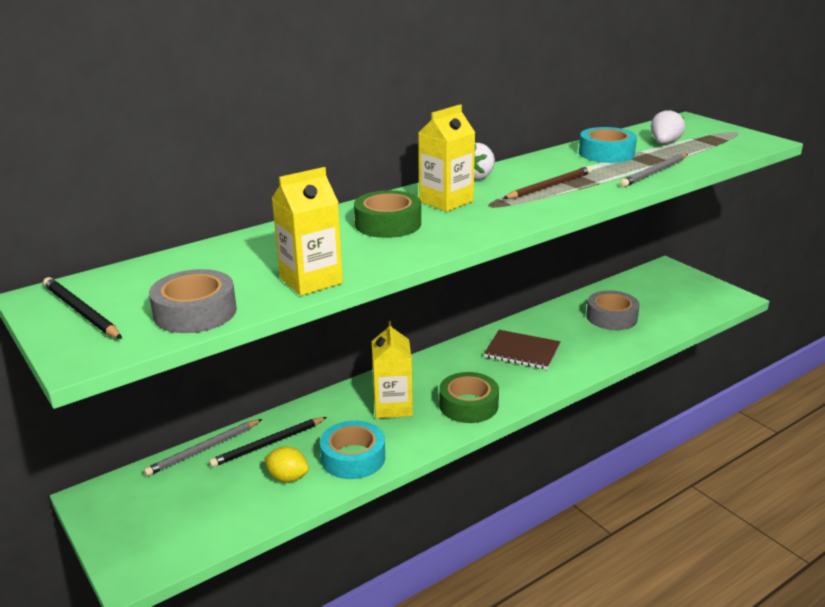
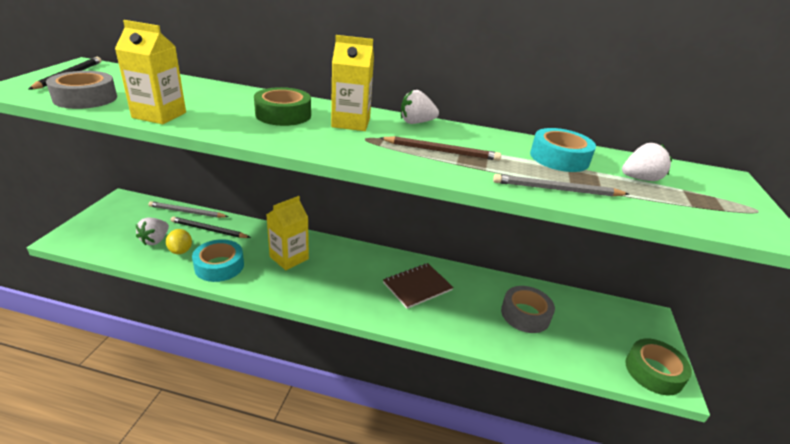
camera: 45 degrees right, 5 degrees up
green tape [439,372,499,423] -> green tape moved to [625,339,692,395]
brown notebook [484,330,560,370] -> brown notebook turned 75 degrees clockwise [383,263,454,309]
none -> white strawberry [136,217,169,245]

